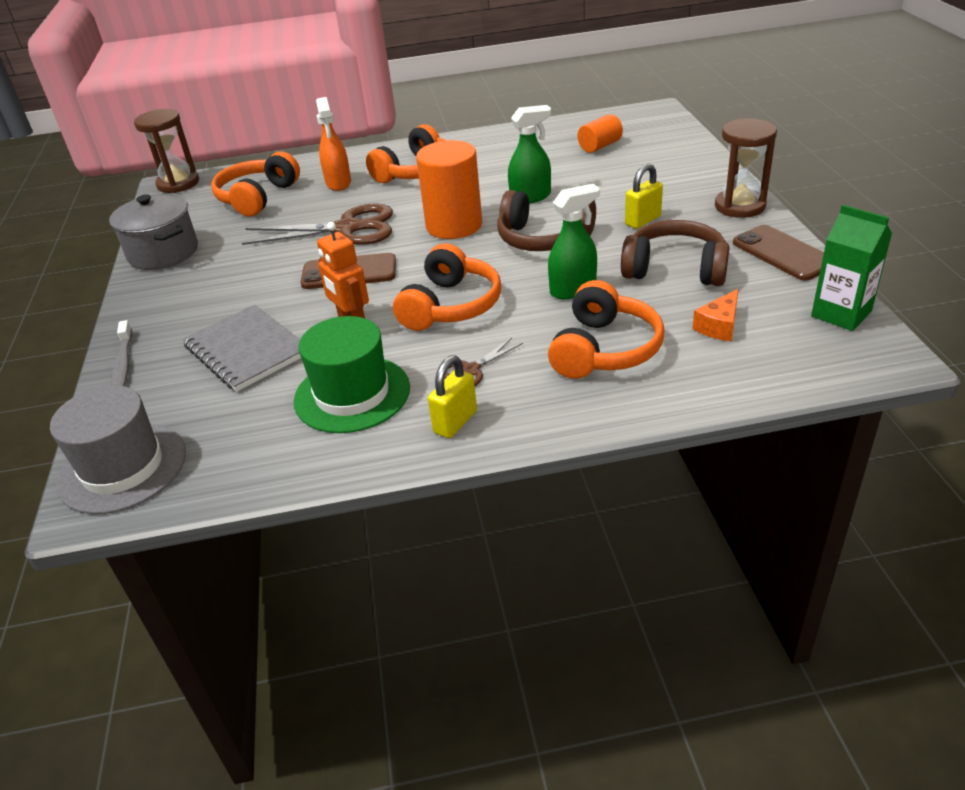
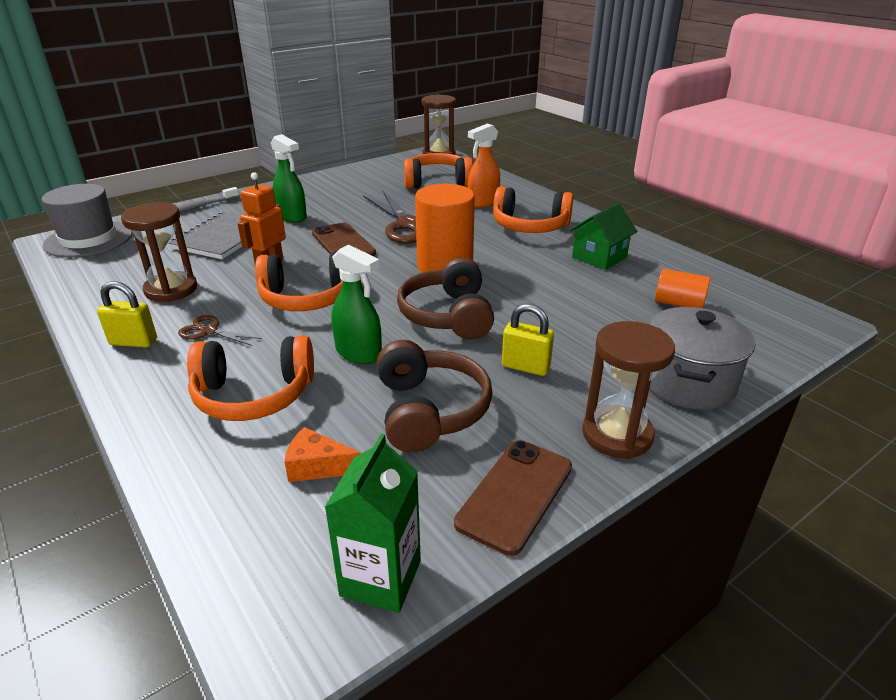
camera: 60 degrees right, 5 degrees down
grey pot [109,194,198,270] -> grey pot moved to [649,307,756,410]
green hat [294,316,410,433] -> brown hourglass [121,202,197,302]
green spray bottle [508,105,551,203] -> green spray bottle moved to [271,134,307,223]
none -> green house [570,203,638,270]

